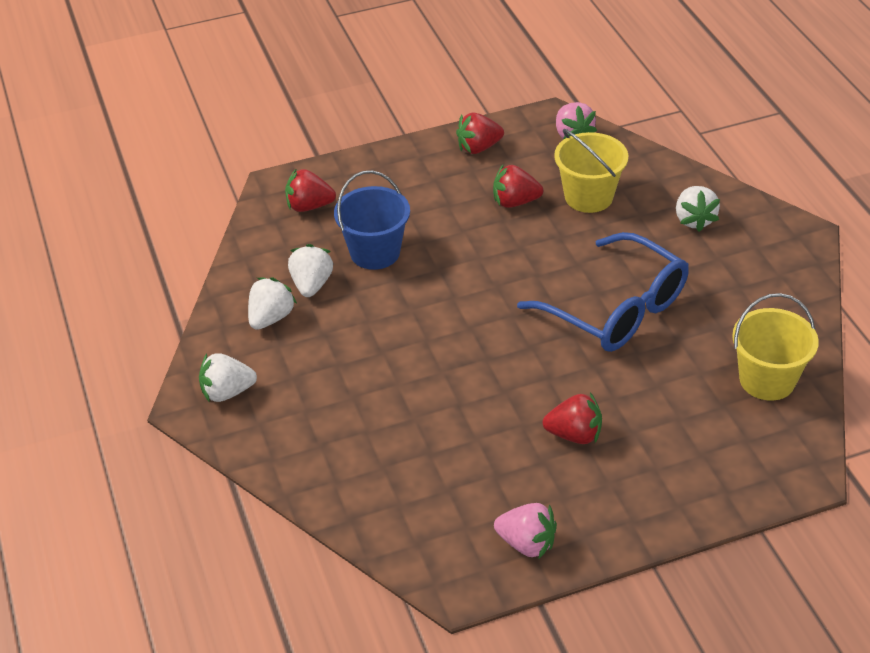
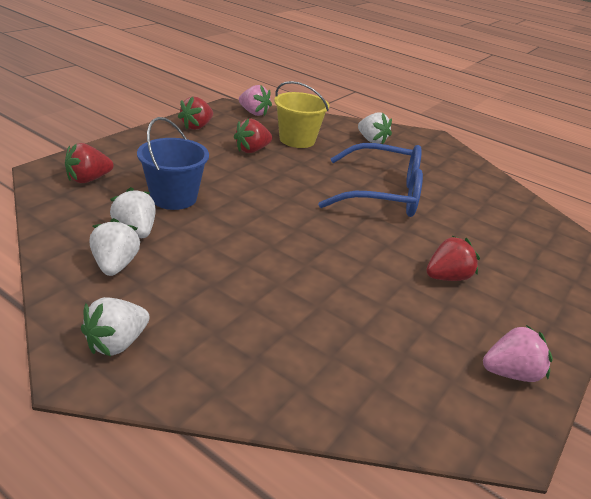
camera: 40 degrees left, 10 degrees down
yellow bucket [732,293,819,401] -> none

